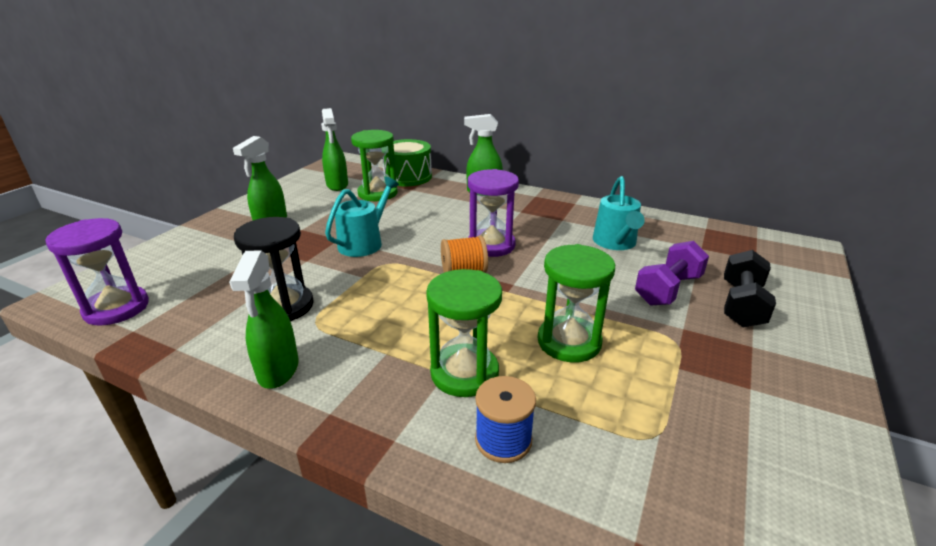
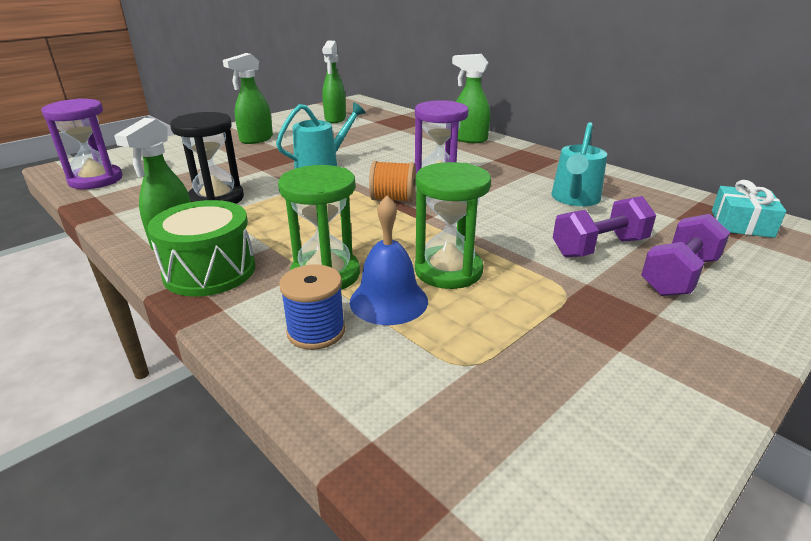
camera: 20 degrees right, 0 degrees up
green hourglass [351,130,398,201] -> none
green drum [383,139,432,186] -> green drum moved to [148,200,255,297]
black dumbbell [724,250,776,327] -> purple dumbbell [641,214,730,296]
none -> blue bell [350,195,428,325]
none -> turquoise gift [712,180,786,238]

